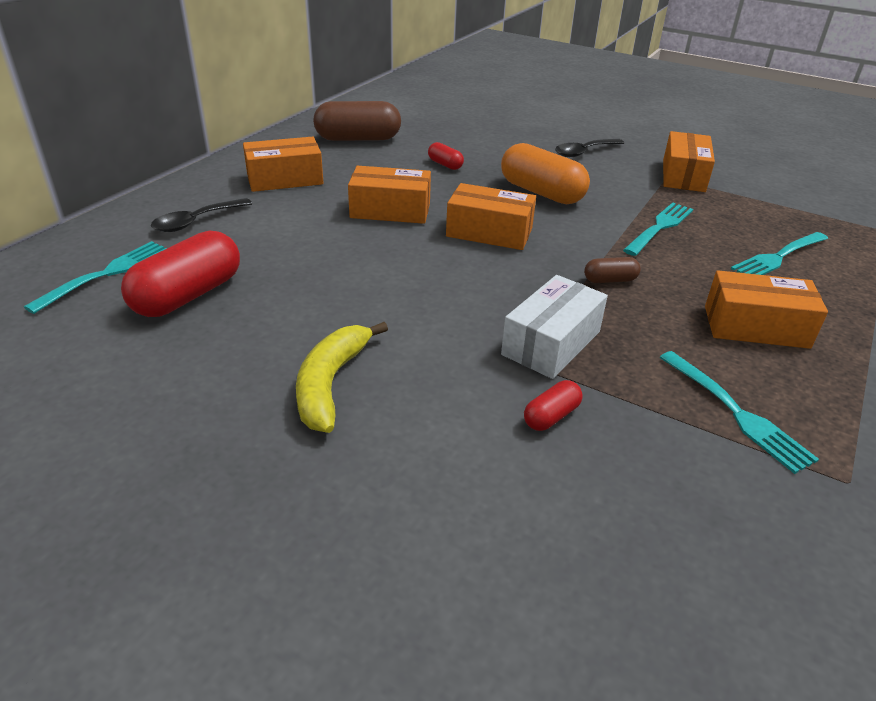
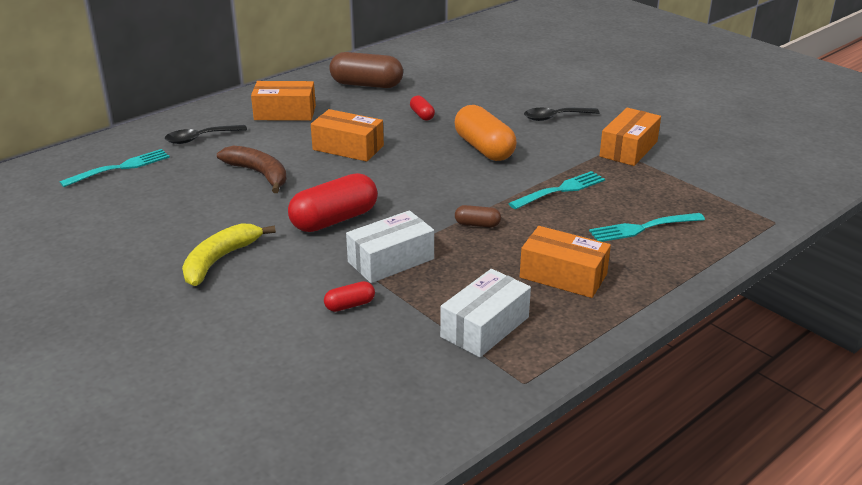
camera: 20 degrees right, 5 degrees down
red capsule [121,230,240,317] -> red capsule moved to [288,173,378,232]
orange box [446,183,536,250] -> none
turquoise fork [659,351,819,474] -> white box [440,269,531,357]
none -> brown banana [217,145,287,193]

